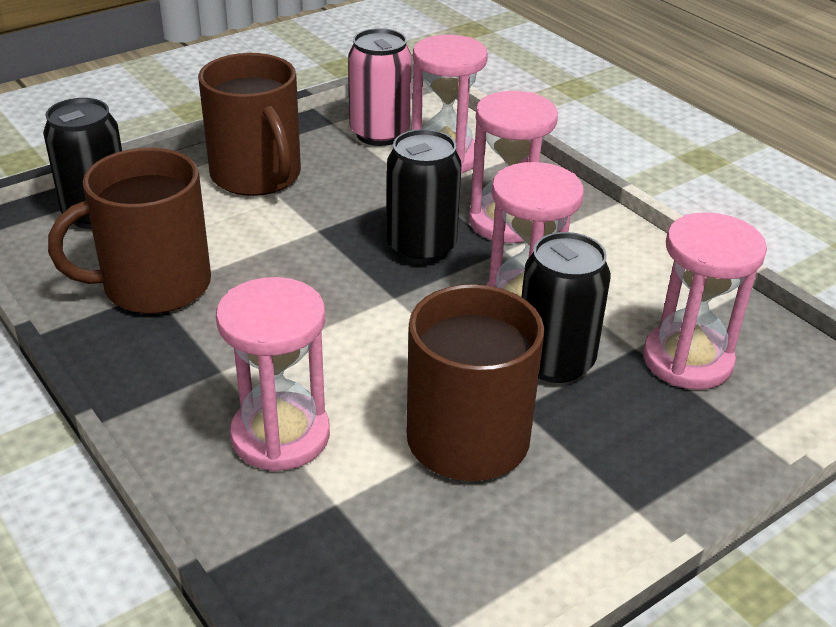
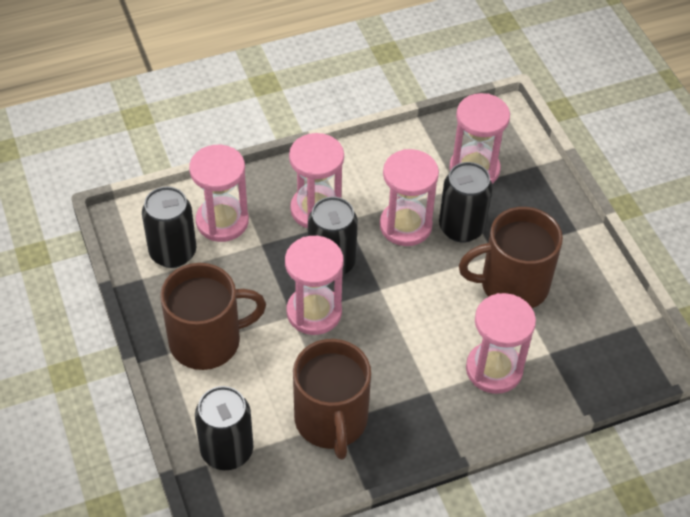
camera: 75 degrees left, 15 degrees up
pink can [348,28,412,146] -> black can [142,186,196,268]
none -> pink hourglass [285,236,344,335]

